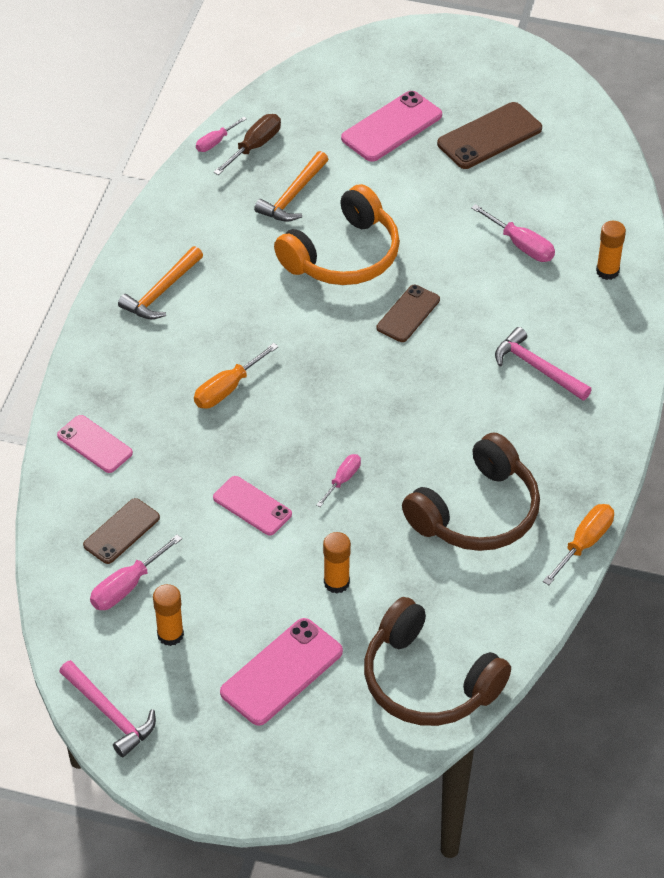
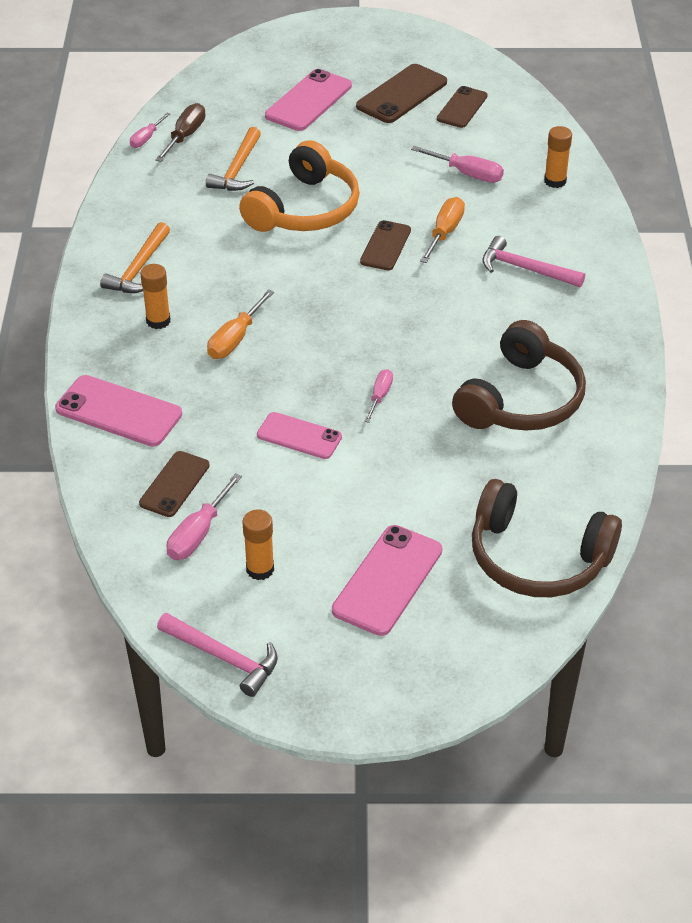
camera: 15 degrees left, 5 degrees down
pink phone [57,415,133,473] -> pink phone [55,375,182,447], size x1.52
orange glue stick [323,532,351,594] -> orange glue stick moved to [140,264,170,329]
orange screwdriver [543,504,614,585] -> orange screwdriver moved to [420,197,465,263]
none -> brown phone [437,86,488,128]

